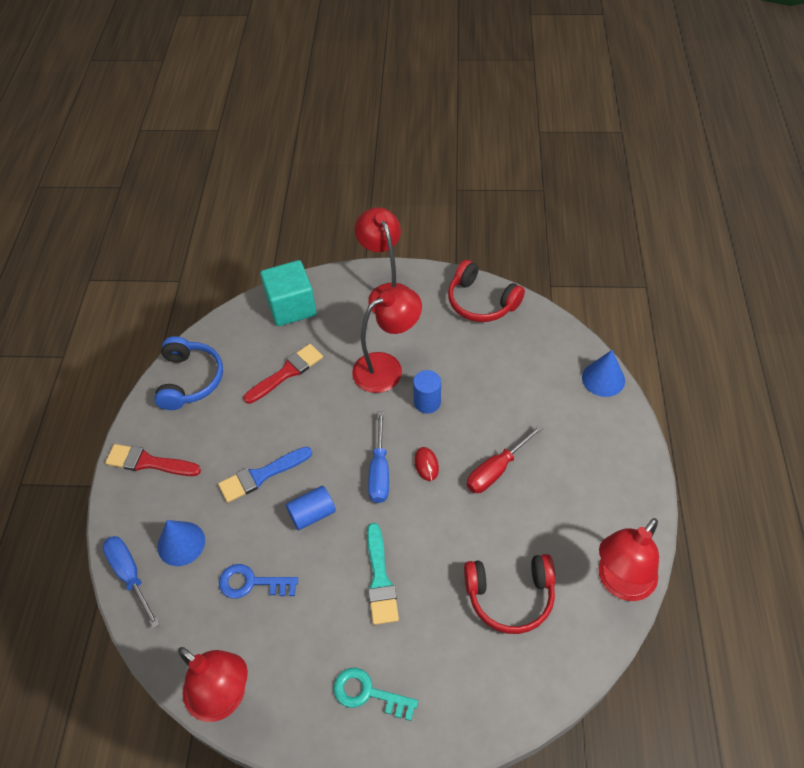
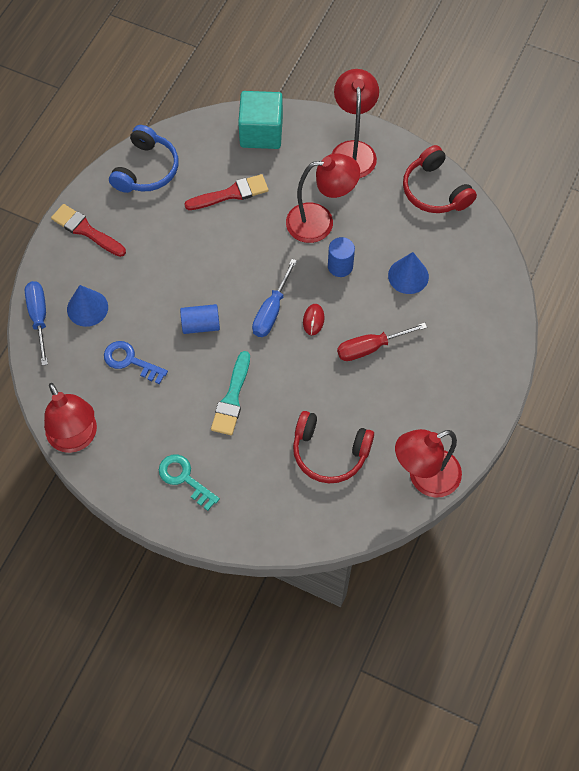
camera: 20 degrees right, 10 degrees up
blue brush [218,447,312,503] -> none
blue cone [582,350,625,397] -> blue cone moved to [388,252,429,294]

